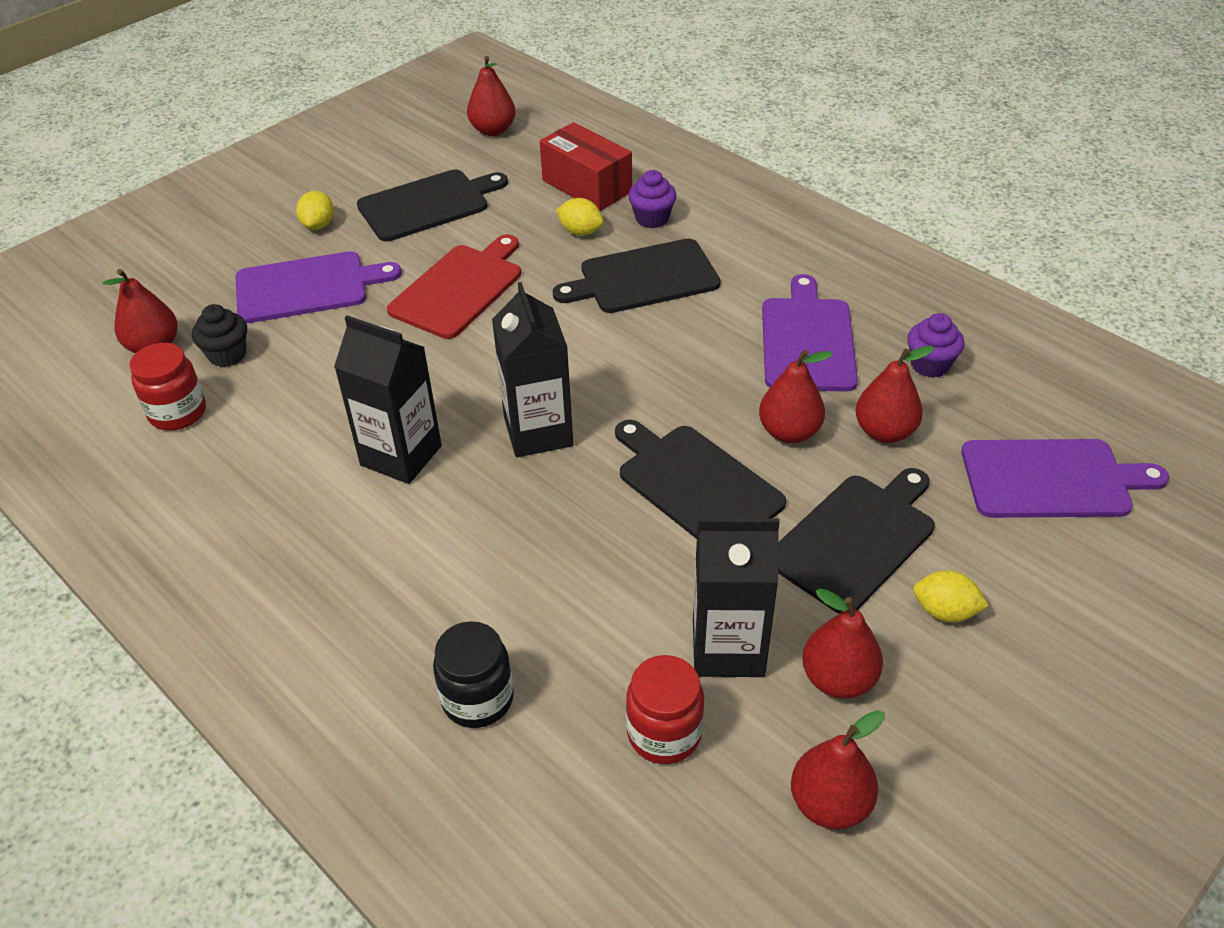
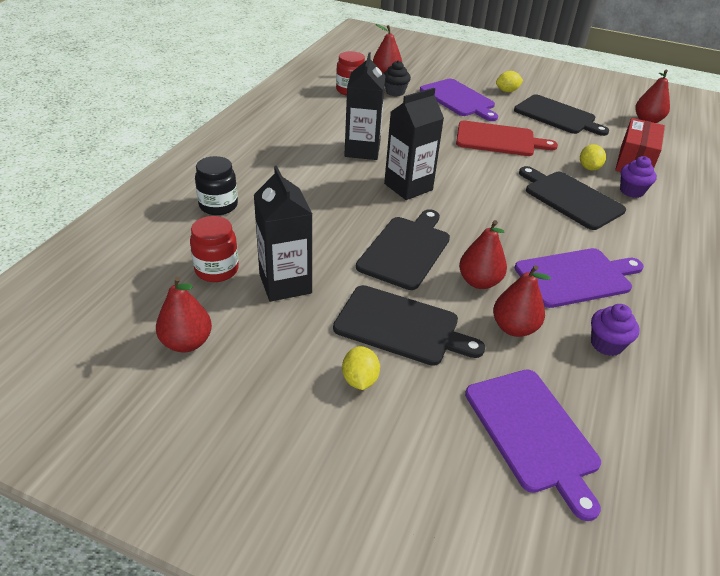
camera: 65 degrees right, 5 degrees down
red pear [802,588,883,699] -> none

